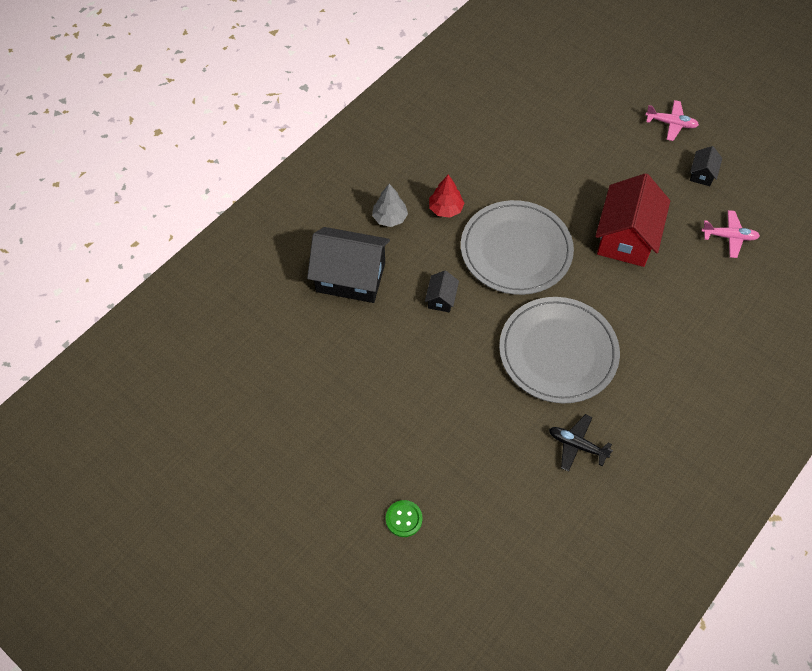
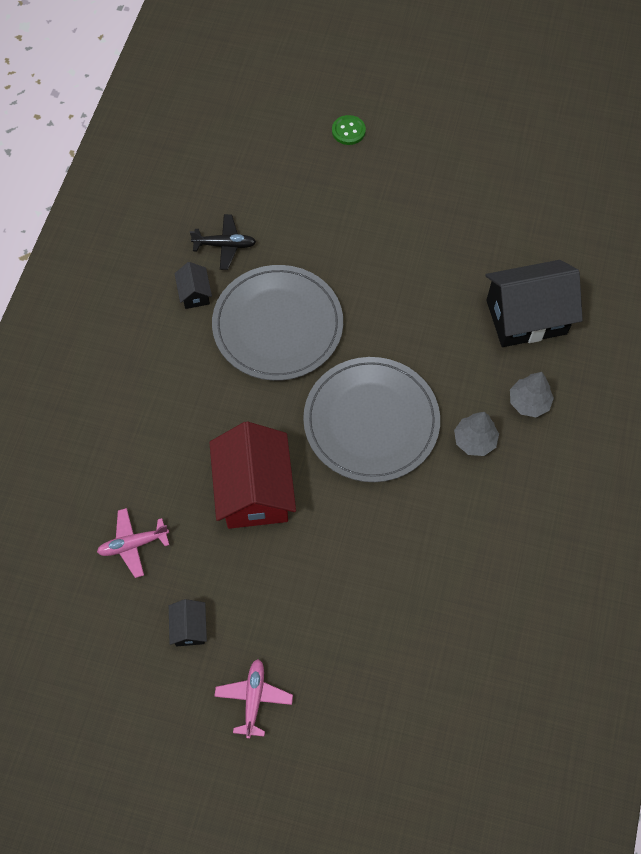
camera: 155 degrees right, 5 degrees up
black house [425,271,459,313] -> black house moved to [174,262,212,309]
red tree [429,175,464,218] -> grey tree [454,412,499,456]
pink plane [645,100,699,141] -> pink plane turned 105 degrees clockwise [214,659,293,739]

